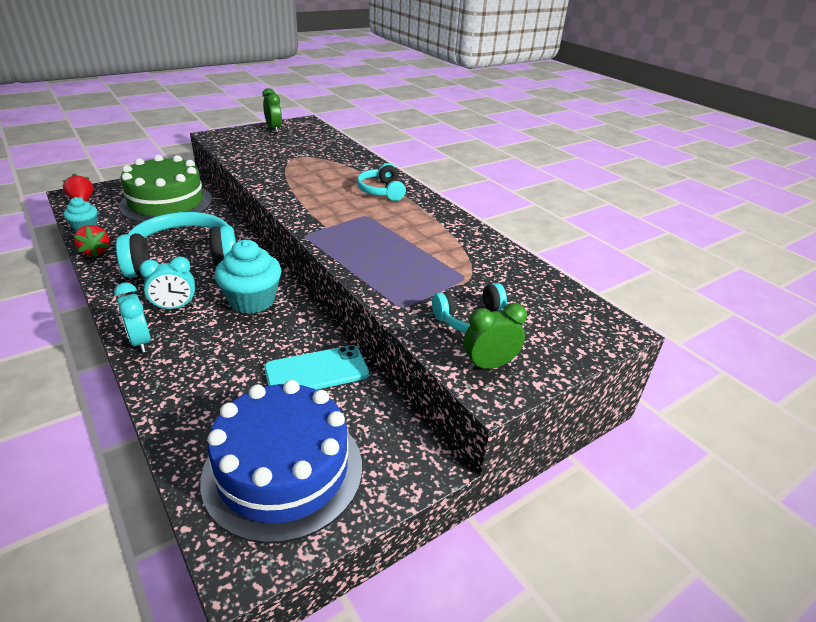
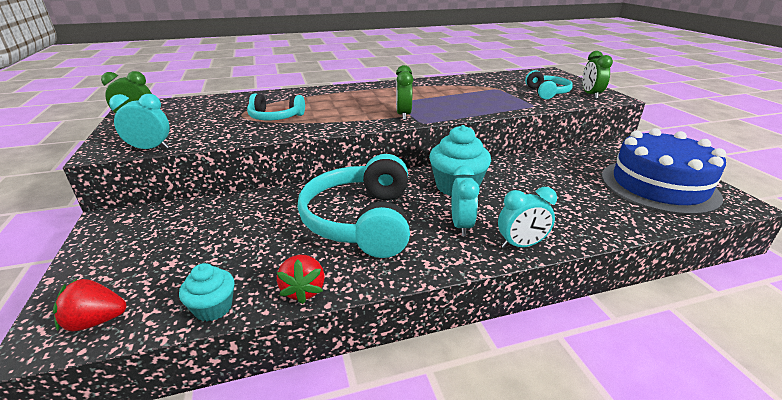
camera: 70 degrees left, 5 degrees down
red strawberry [74,225,109,257] -> red strawberry turned 90 degrees clockwise [277,255,325,304]
green cake [119,155,212,222] -> none
turquoise phone [264,345,369,390] -> none
turquoise headphones [357,163,406,201] -> turquoise headphones moved to [247,93,305,120]
none -> turquoise clock [109,94,170,150]
none -> green clock [396,65,413,120]

